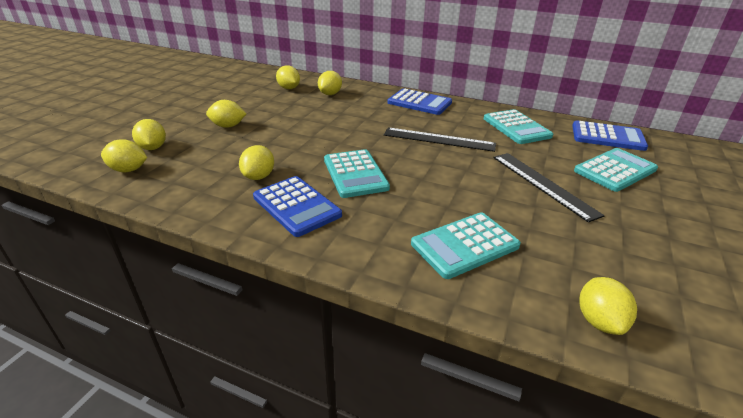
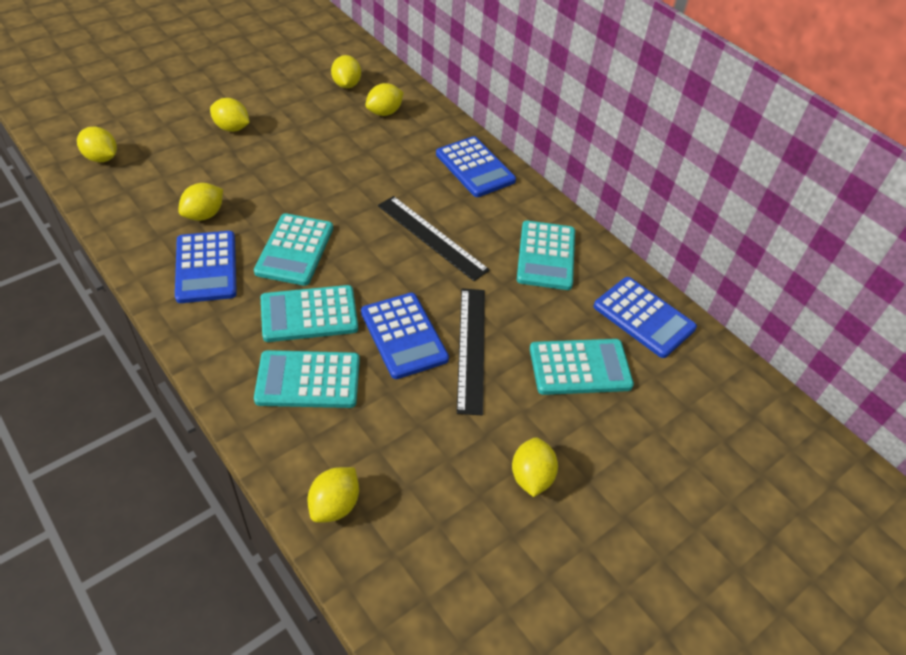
camera: 25 degrees right, 15 degrees up
yellow lemon [132,119,166,150] -> yellow lemon moved to [512,437,558,497]
none -> turquoise calculator [261,285,358,342]
none -> blue calculator [361,293,449,379]

